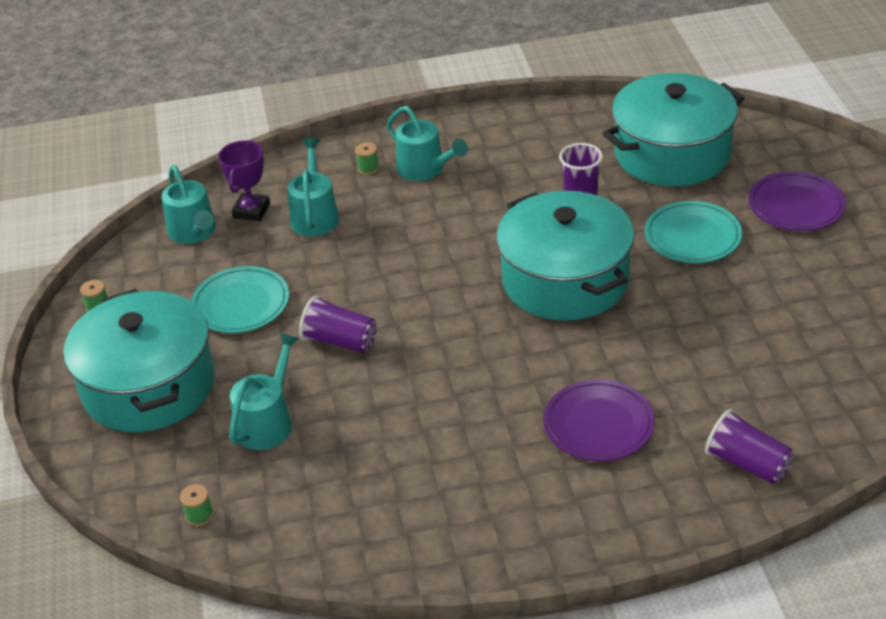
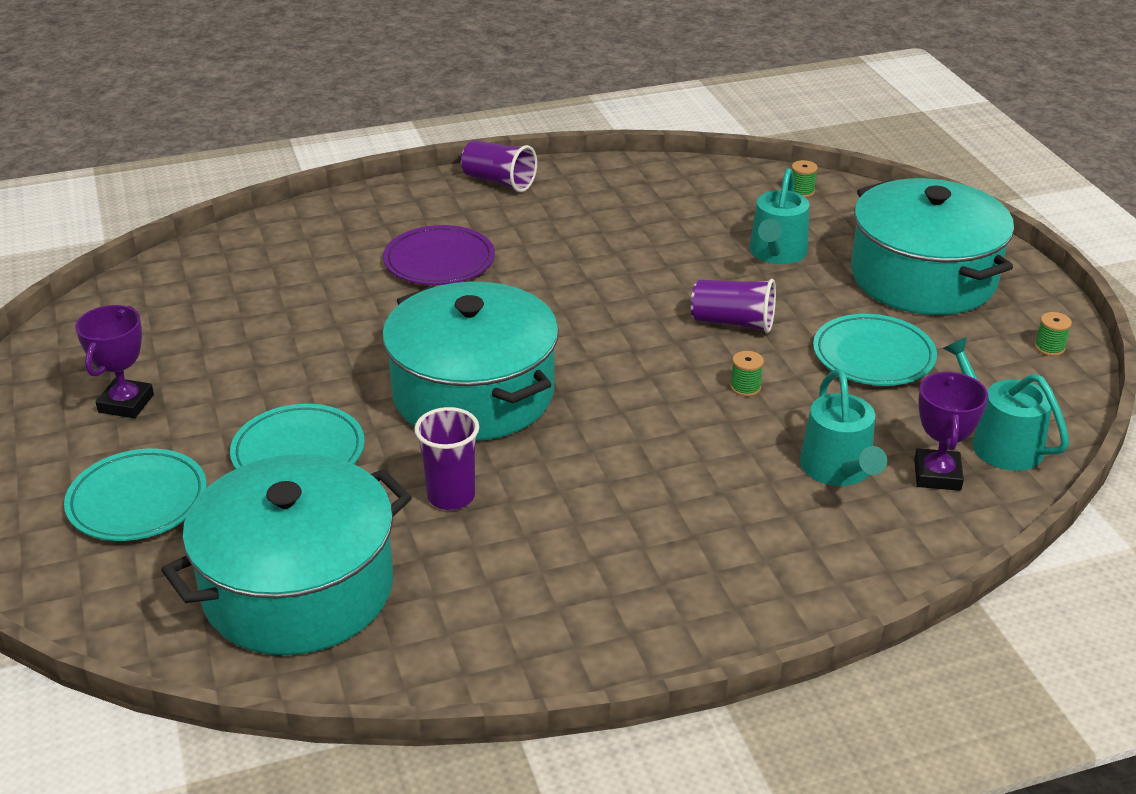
camera: 170 degrees right, 5 degrees down
green spool [355,142,379,175] -> green spool moved to [730,351,764,397]
turquoise watering can [387,106,468,181] -> none
purple cup [705,409,793,484] -> purple cup moved to [461,140,537,192]
purple plate [748,171,846,231] -> turquoise plate [64,449,207,541]
none -> purple trophy [75,305,154,418]

